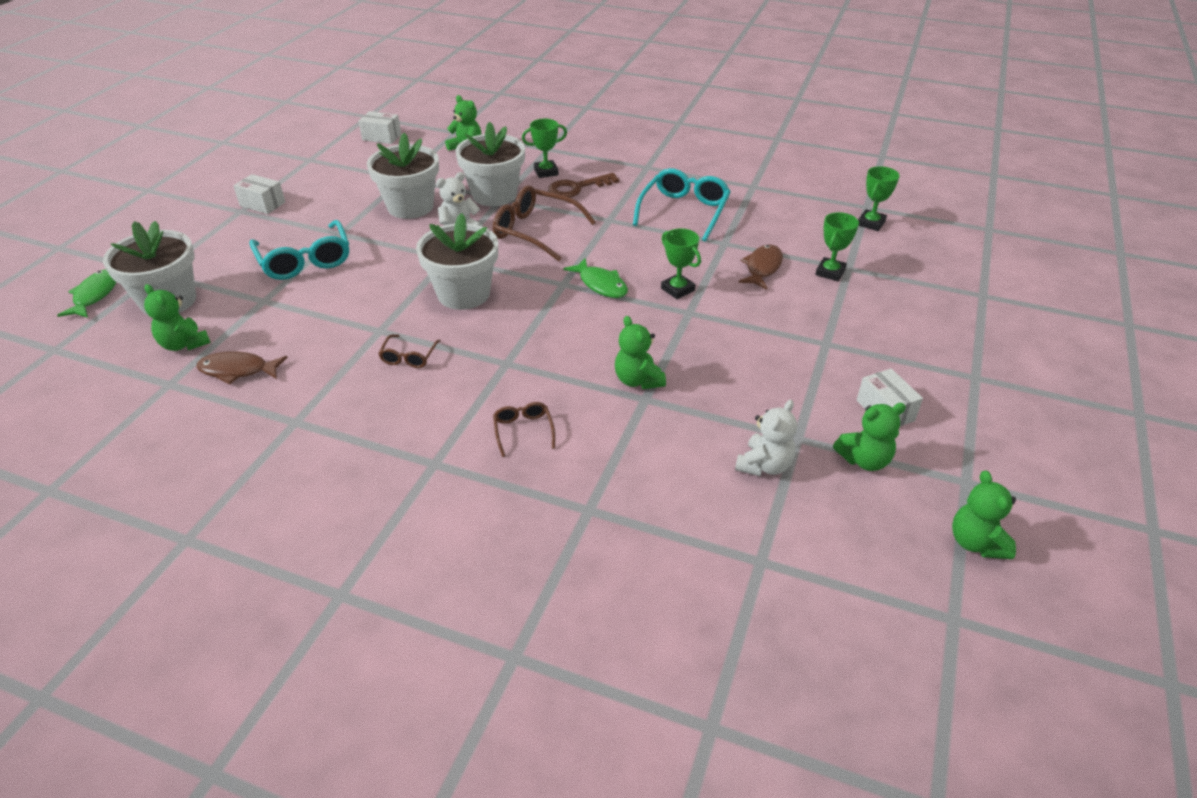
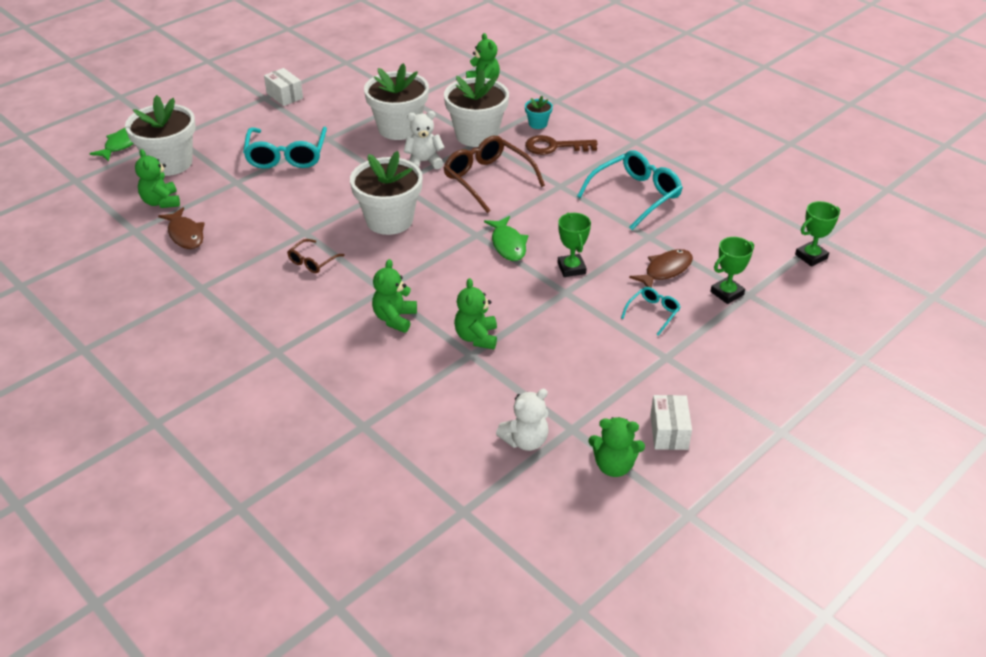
camera: 25 degrees right, 0 degrees up
brown fish [196,351,288,384] -> brown fish turned 150 degrees counterclockwise [158,207,205,249]
white box [358,111,401,144] -> none
brown glasses [493,402,555,457] -> none
green trophy [522,119,567,178] -> turquoise flower pot [525,96,553,129]
green teddy bear [952,470,1016,559] -> green teddy bear moved to [372,259,417,333]
none -> turquoise glasses [621,287,681,336]

